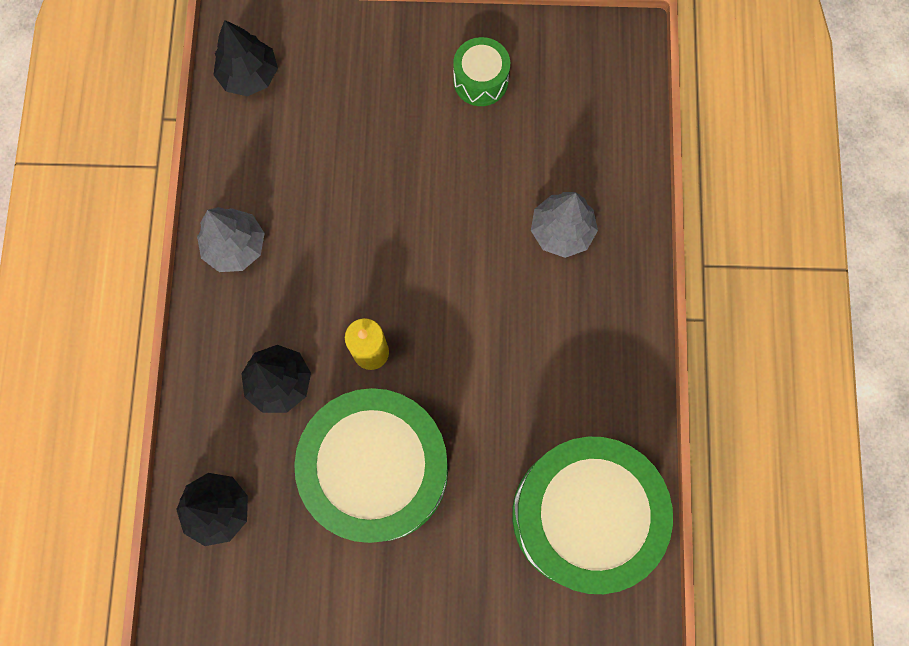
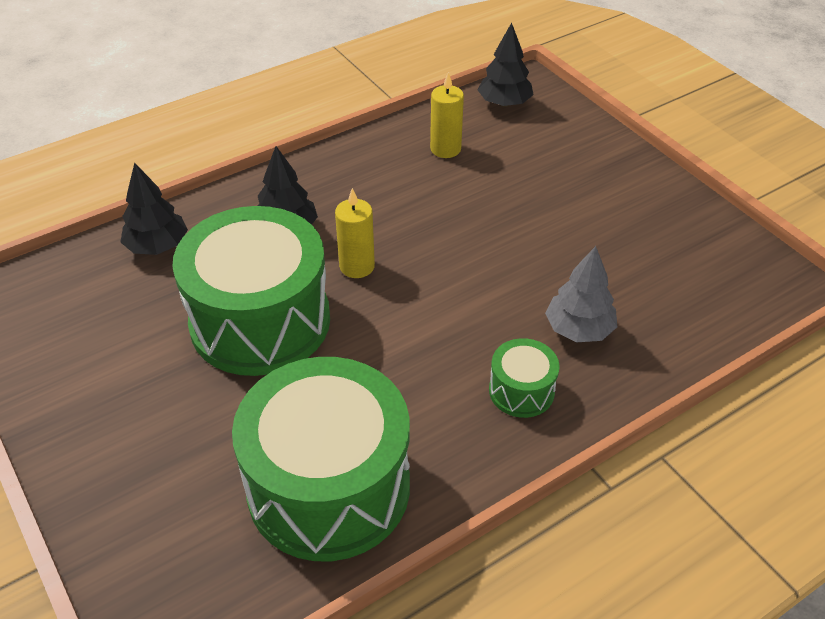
camera: 55 degrees right, 30 degrees down
grey tree [197,207,265,272] -> none
green drum [453,37,510,106] -> green drum moved to [489,338,560,418]
none -> yellow candle [430,72,464,158]

